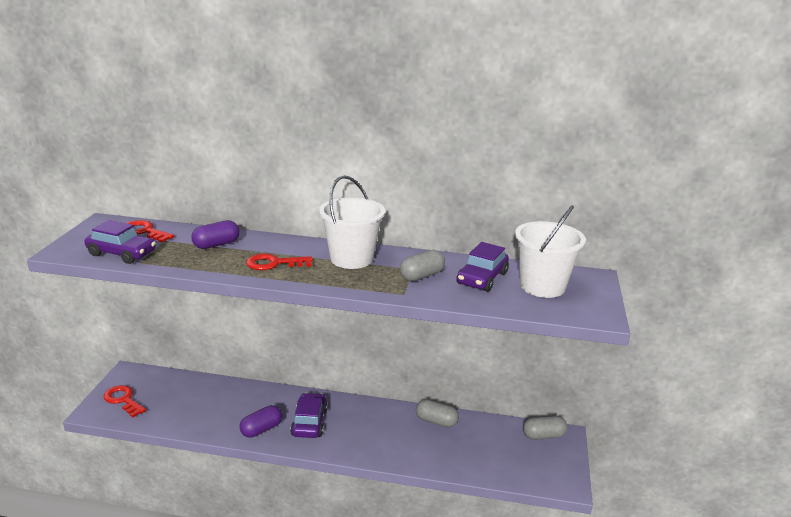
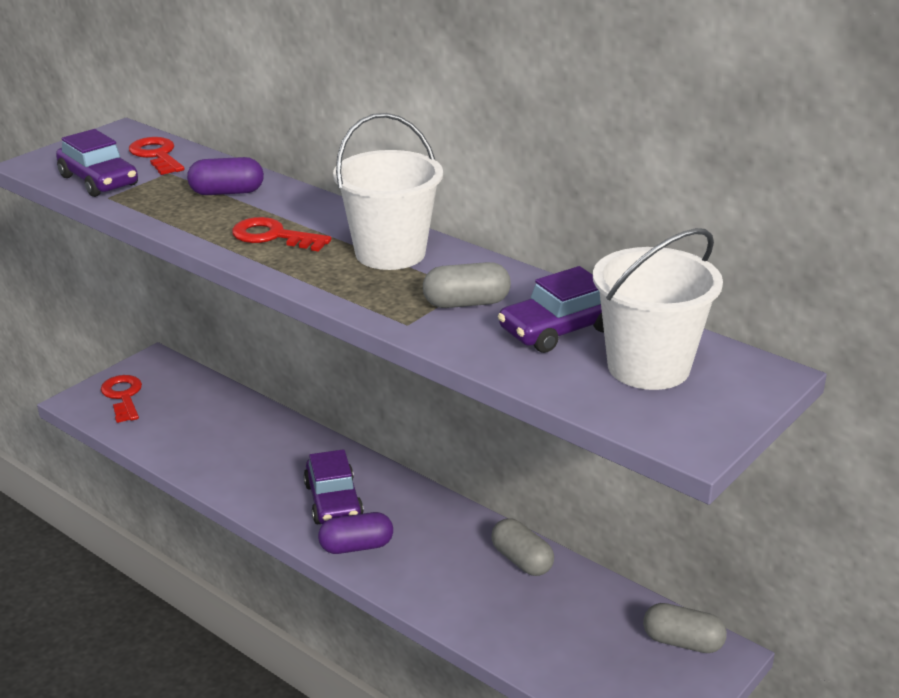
camera: 30 degrees right, 5 degrees up
purple capsule [240,405,282,438] -> purple capsule moved to [318,512,393,554]
purple car [290,393,328,438] -> purple car turned 135 degrees clockwise [303,449,364,525]

